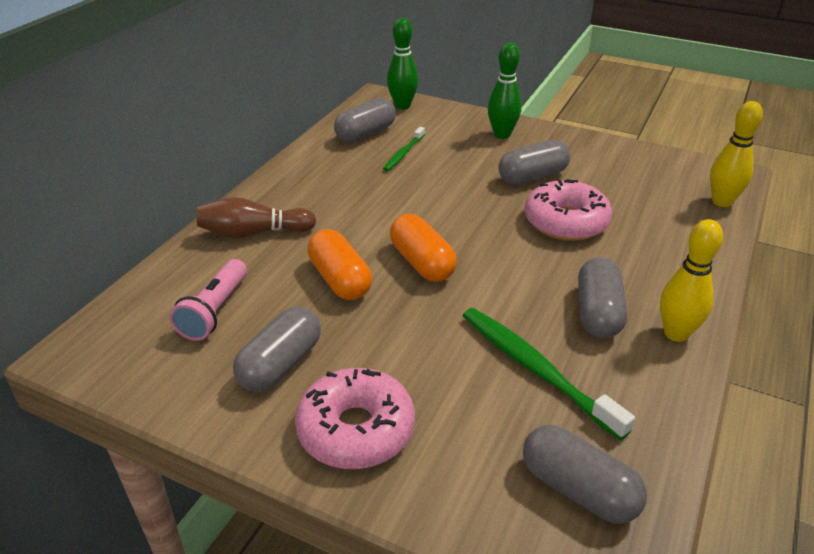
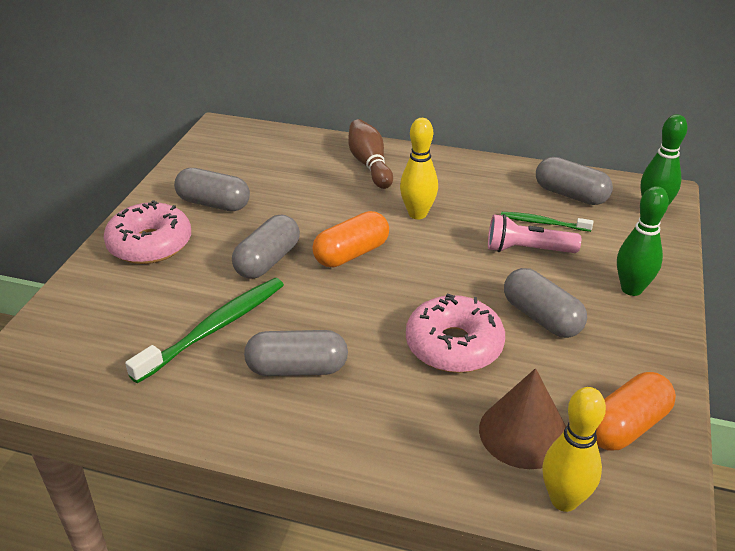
camera: 80 degrees right, 0 degrees up
pink flashlight [170,259,247,341] -> pink flashlight moved to [488,214,581,253]
orange capsule [307,229,372,300] -> orange capsule moved to [596,372,676,451]
grey capsule [523,425,647,524] -> grey capsule moved to [232,215,300,279]
yellow bowling pin [660,219,723,342] -> yellow bowling pin moved to [400,118,438,219]
none -> brown cone [479,368,566,469]

